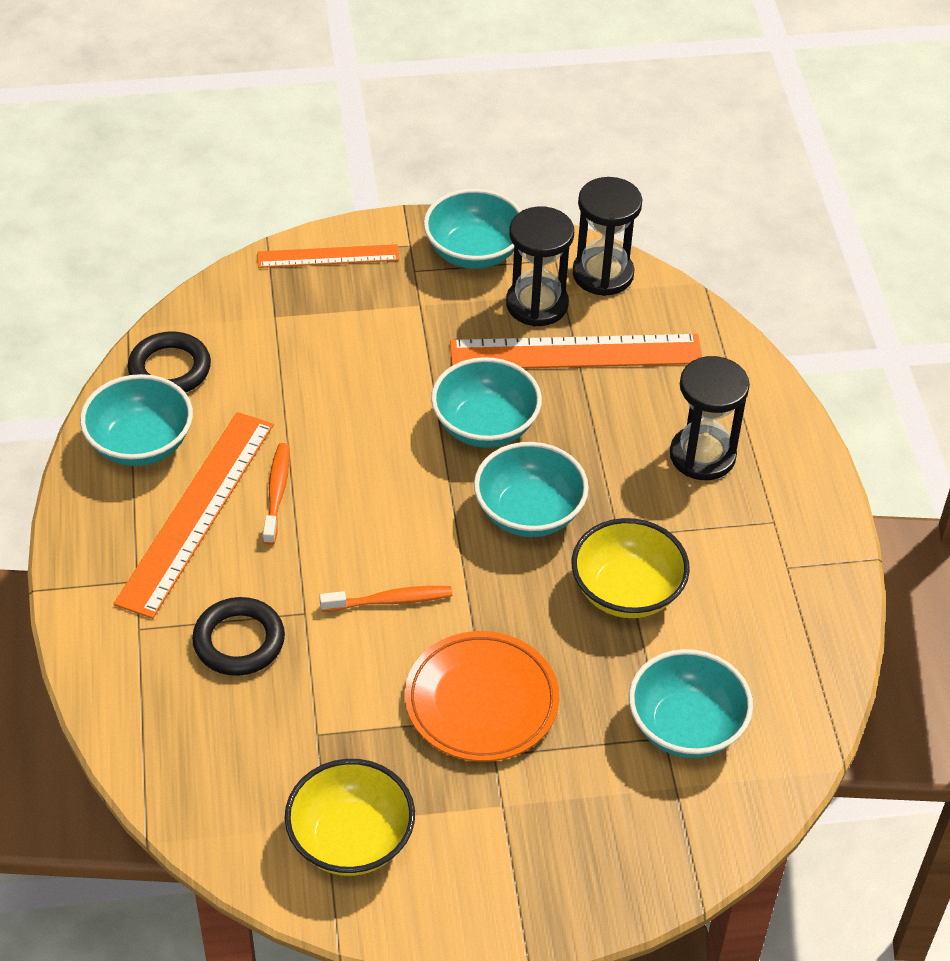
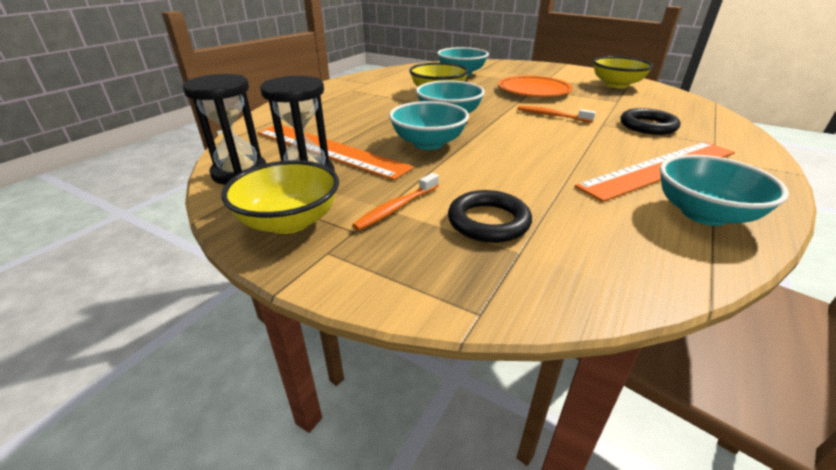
camera: 140 degrees left, 15 degrees down
black ring [128,332,211,393] -> black ring moved to [448,190,532,243]
orange ruler [257,244,399,268] -> none
orange toothbrush [263,443,290,545] -> orange toothbrush moved to [352,173,439,231]
turquoise bowl [424,189,522,269] -> yellow bowl [221,160,339,234]
black hourglass [670,356,750,480] -> none

